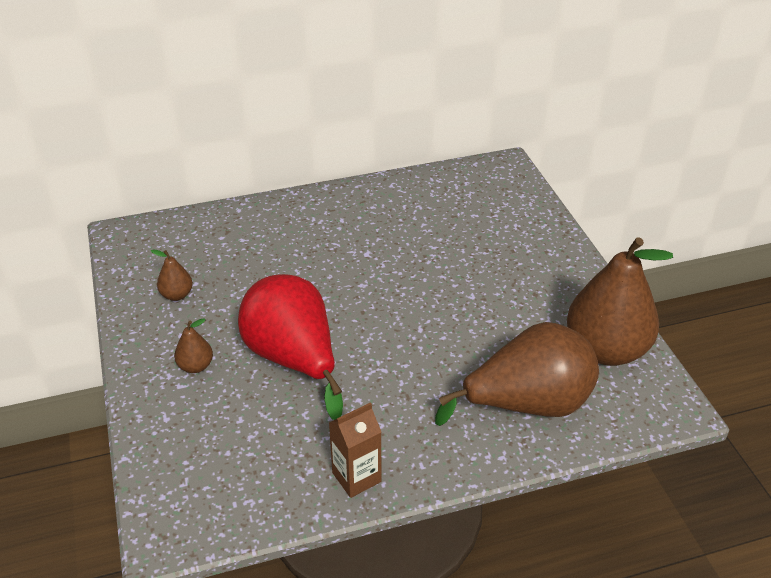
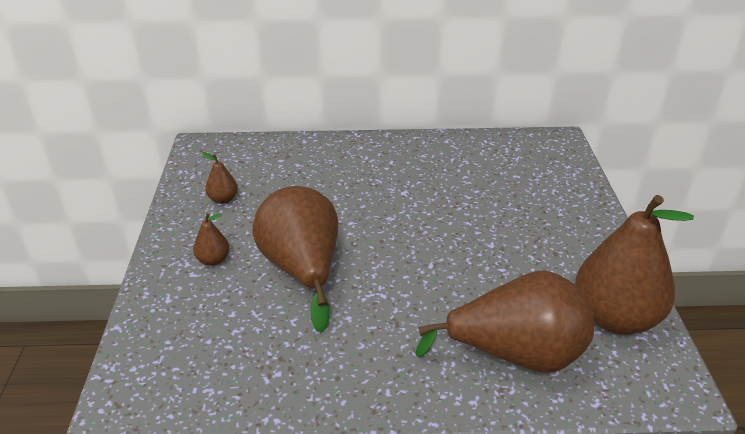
camera: 15 degrees right, 5 degrees down
red pear [238,274,343,420] -> brown pear [252,186,338,333]
brown carton [329,402,381,498] -> none

